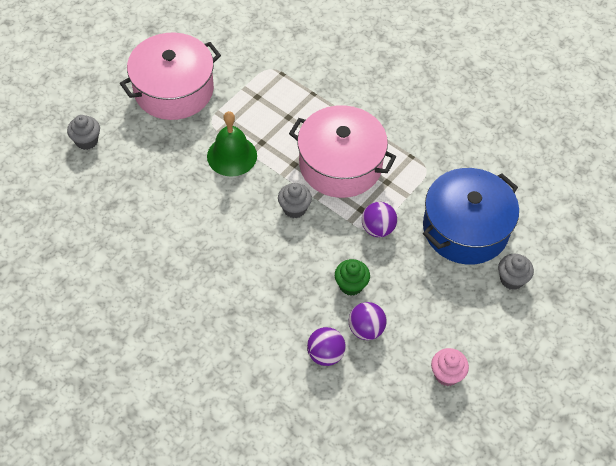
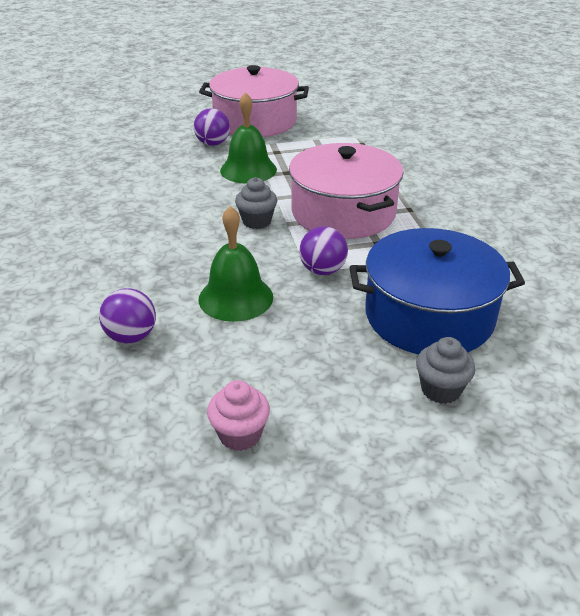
camera: 40 degrees right, 20 degrees down
grey cupcake [67,115,100,150] -> none
green cupcake [335,259,370,296] -> green bell [199,206,273,322]
purple ball [349,302,387,340] -> purple ball moved to [194,108,230,146]

